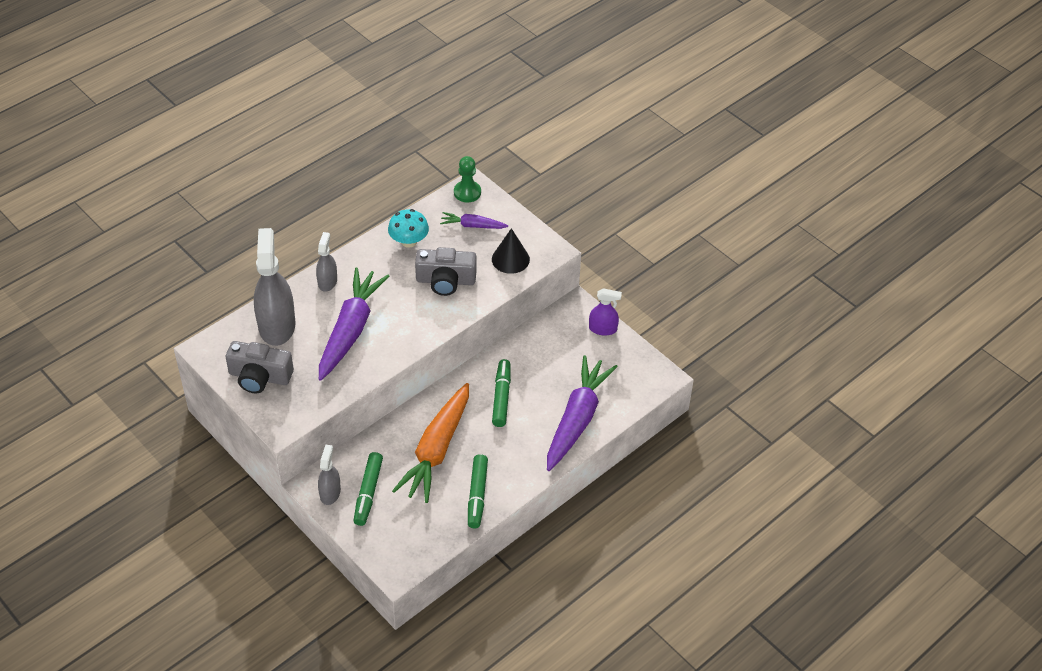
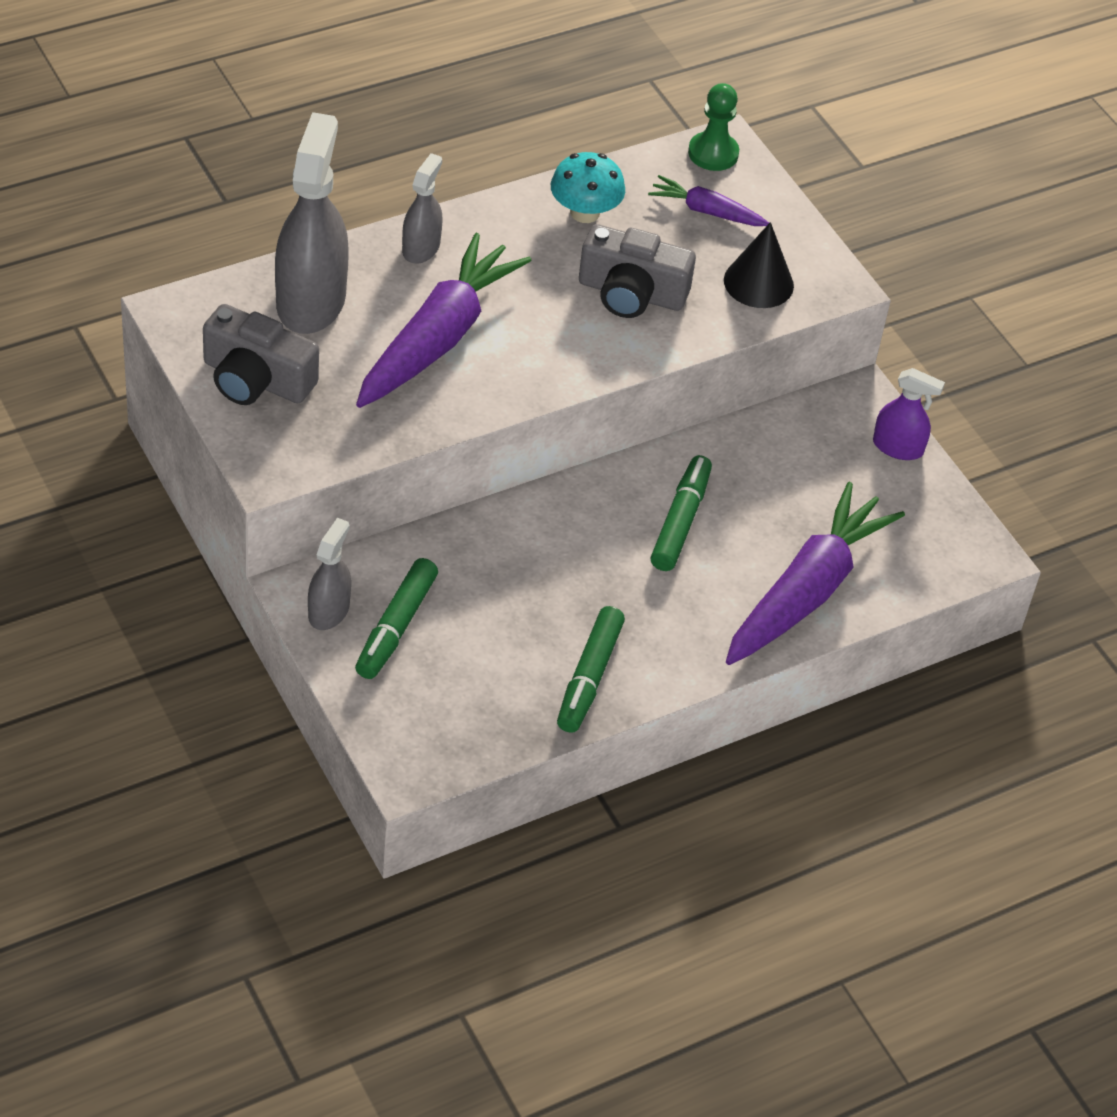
camera: 10 degrees right, 0 degrees up
orange carrot [392,383,469,503] -> none

